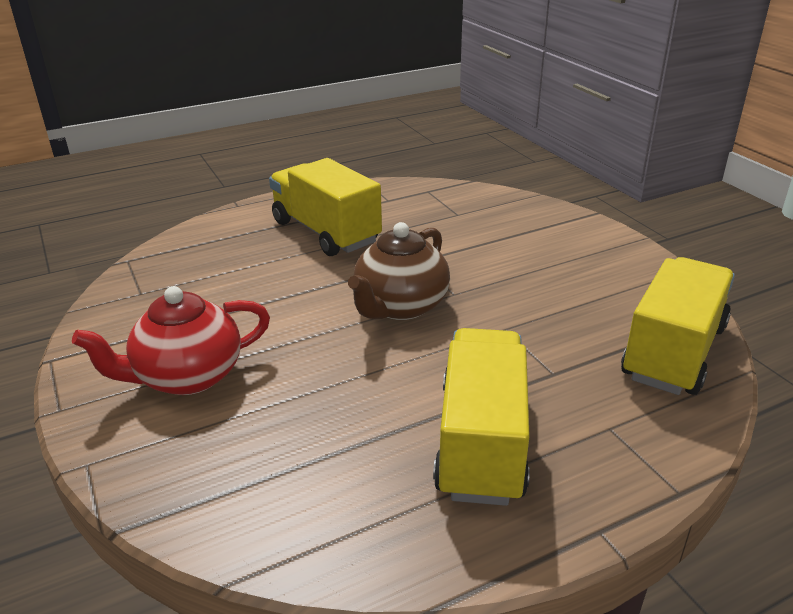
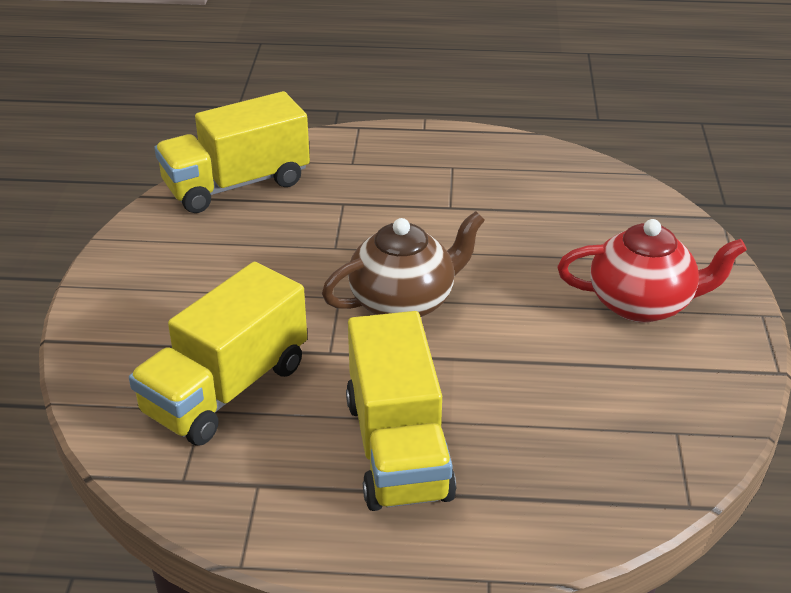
camera: 150 degrees left, 5 degrees up
yellow truck [433,328,530,506] -> yellow truck moved to [129,262,307,446]

